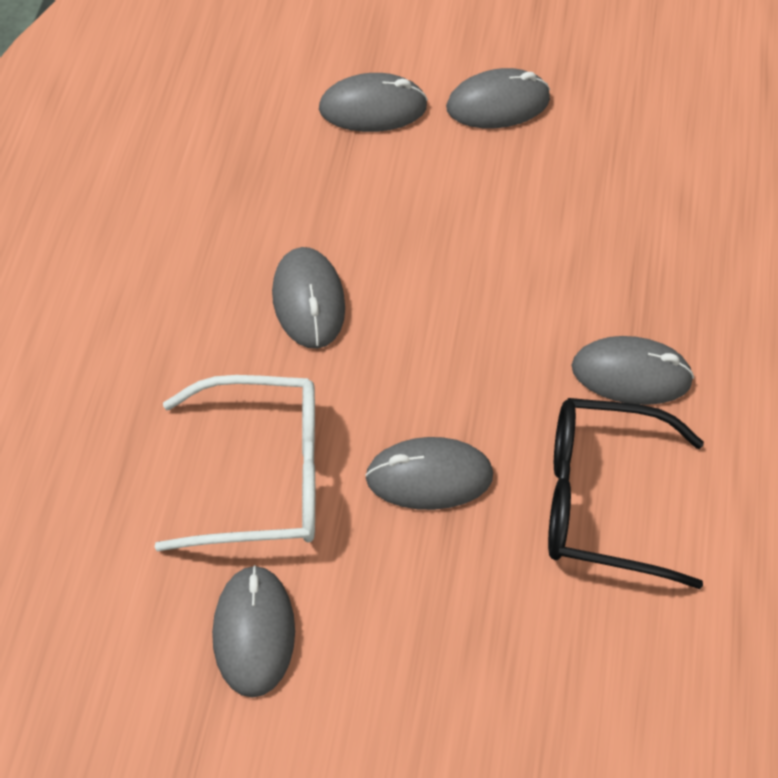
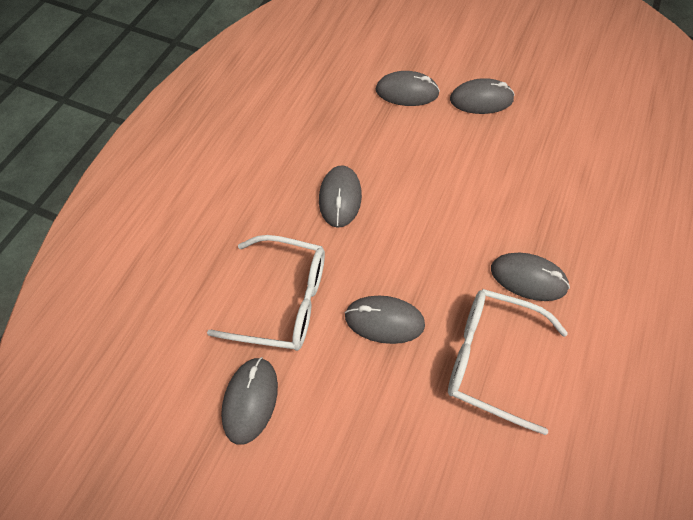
camera: 20 degrees right, 5 degrees up
black glasses [548,398,704,589] -> white glasses [448,289,568,435]

